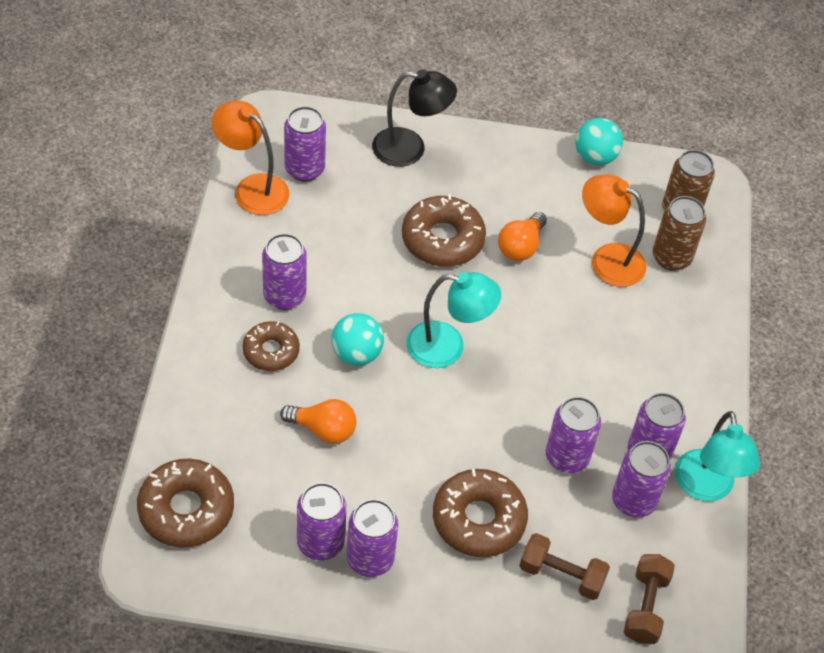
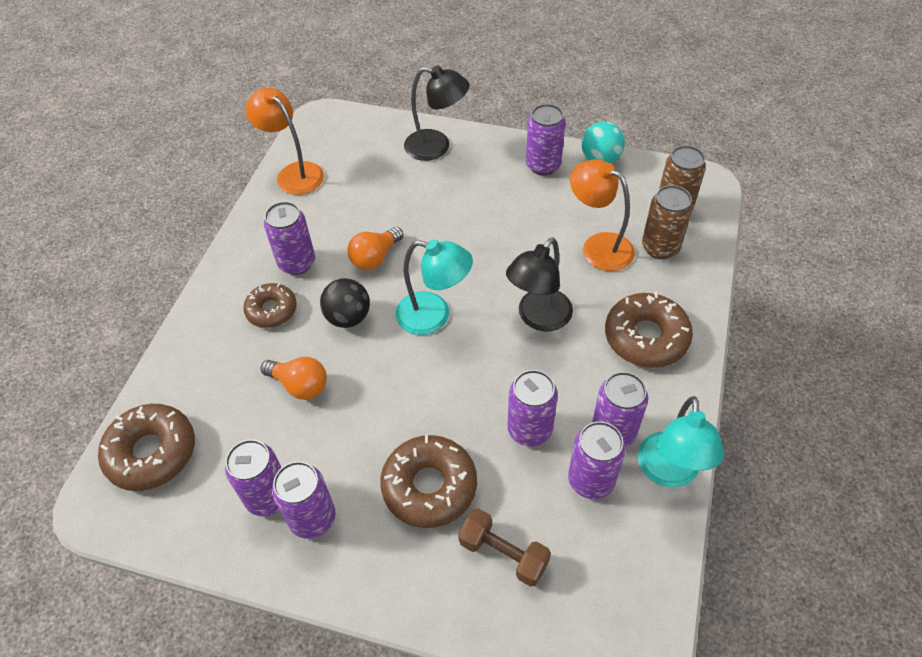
camera: 15 degrees right, 0 degrees up
purple can [284,106,326,182] -> purple can moved to [526,104,566,176]
turquoise ball [331,313,384,366] -> black ball [320,278,370,328]
brown donut [402,194,486,267] -> brown donut moved to [605,292,693,368]
orange light bulb [498,212,547,261] -> orange light bulb moved to [347,227,403,270]
brown dumbbell [624,554,675,644] -> none
none -> black lamp [506,237,573,332]

